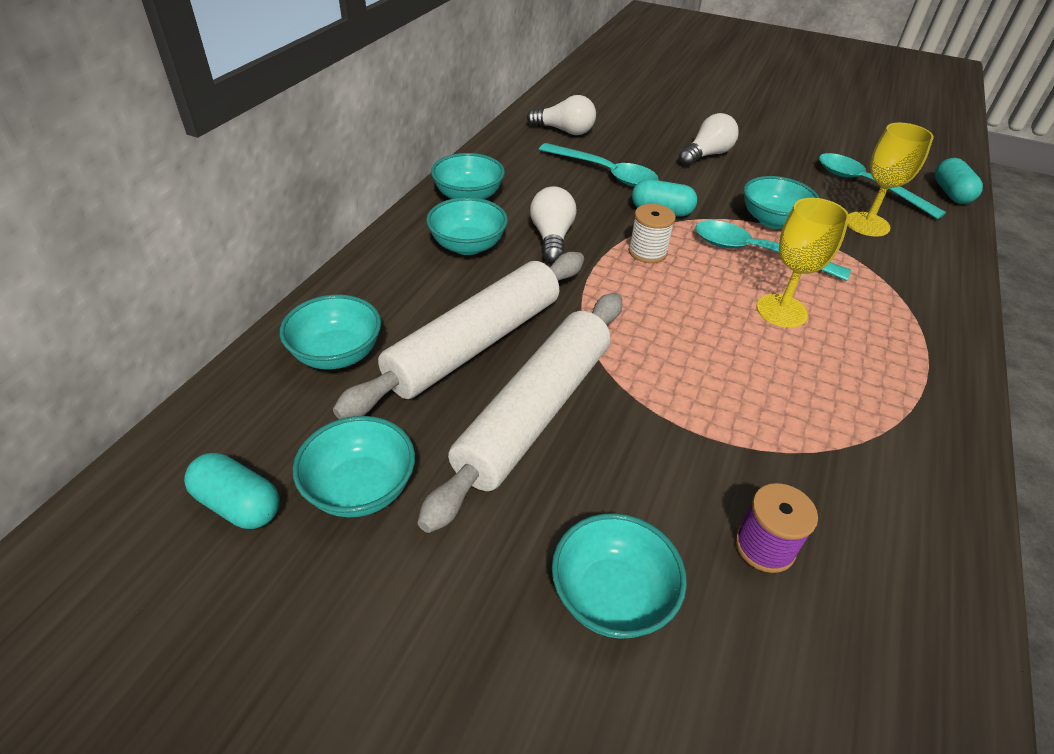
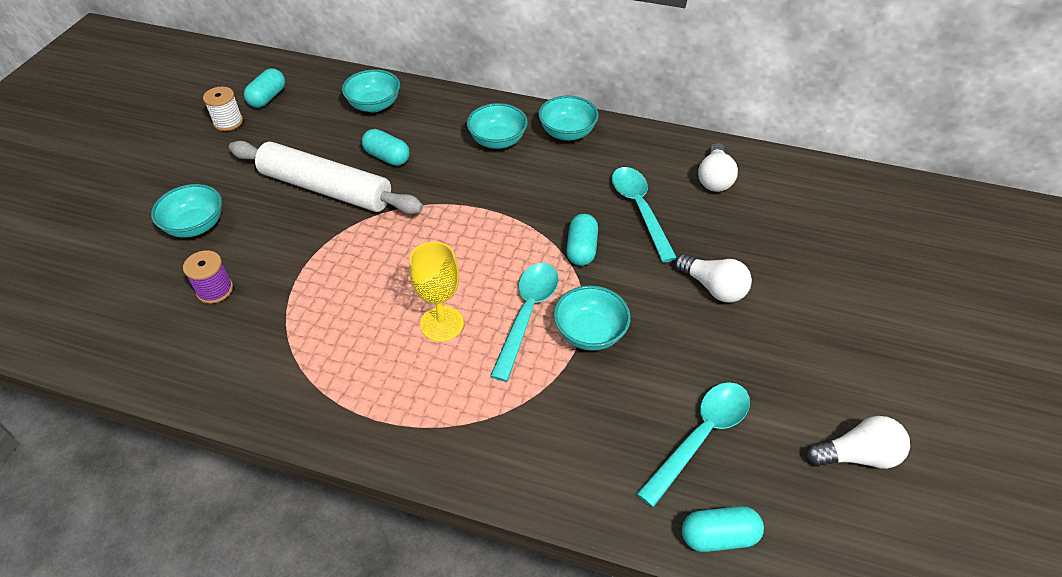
camera: 85 degrees right, 5 degrees up
turquoise bowl [293,416,415,517] -> none
white rolling pin [333,252,584,419] -> turquoise capsule [362,129,410,166]
white light bulb [530,186,576,263] -> white light bulb moved to [806,416,910,469]
turquoise spoon [539,143,659,187] -> turquoise spoon turned 135 degrees clockwise [612,167,677,262]
white spool [628,204,676,263] -> white spool moved to [203,86,243,131]
yellow goblet [848,123,934,237] -> none

